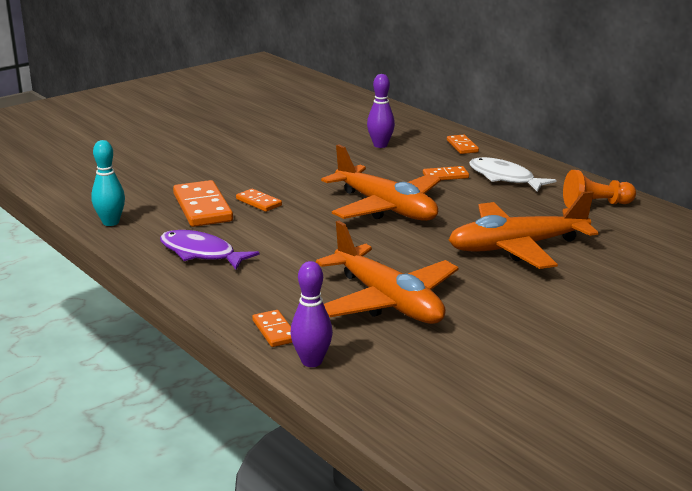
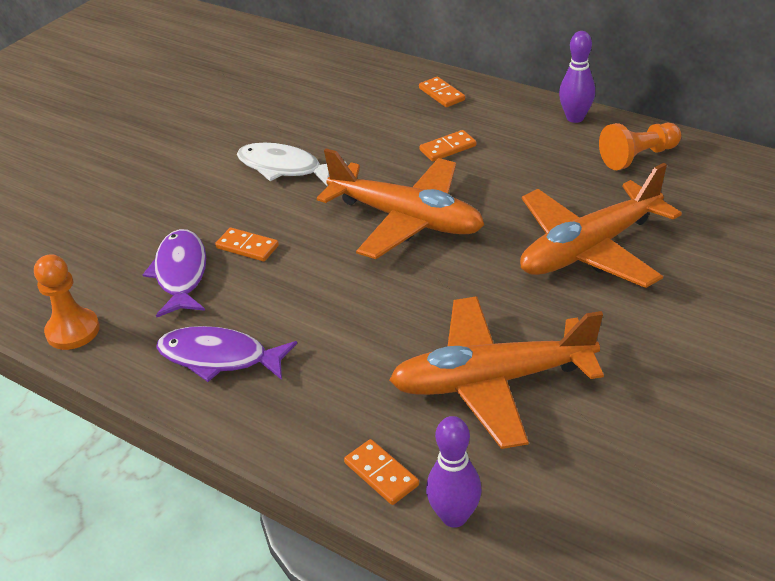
camera: 15 degrees left, 15 degrees up
turquoise bowling pin [91,140,125,226] -> orange pawn [34,254,100,350]
orange domino [173,180,233,227] -> purple fish [142,229,206,318]
orange plane [316,221,459,324] -> orange plane turned 135 degrees clockwise [389,296,604,449]
purple bowling pin [367,74,395,148] -> purple bowling pin moved to [559,31,595,123]
white fish [469,157,557,192] -> white fish moved to [237,143,346,186]

